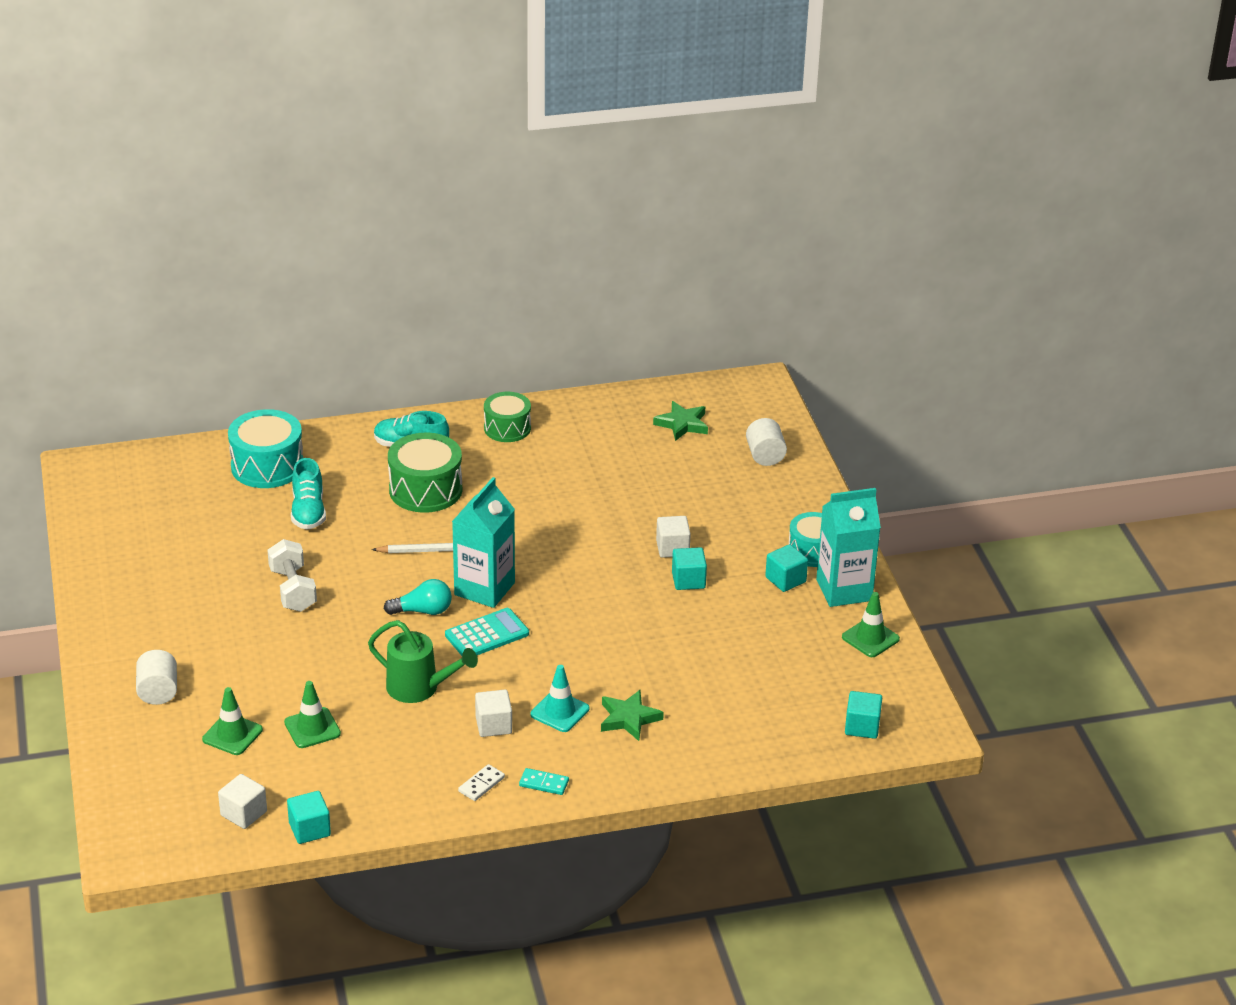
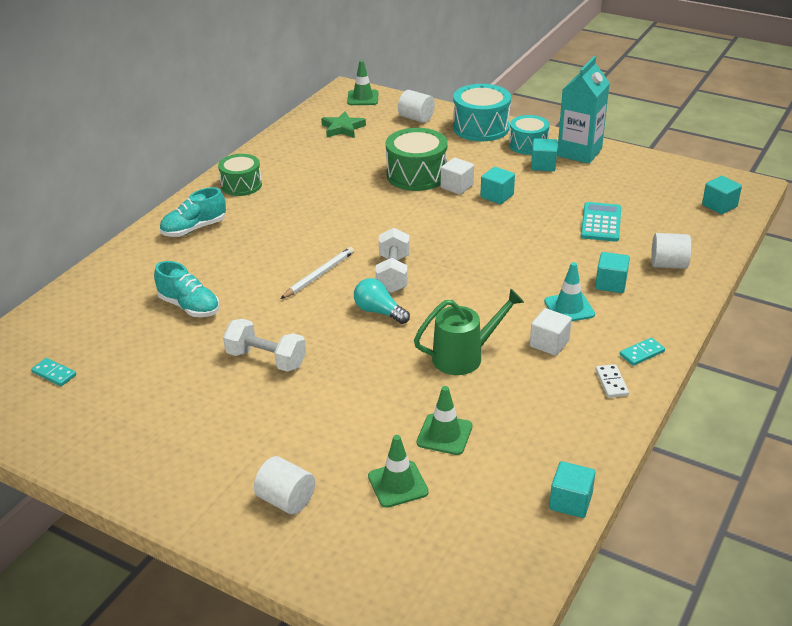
camera: 45 degrees left, 0 degrees up
white cube [218,774,267,829] -> none
turquoise drum [228,409,303,488] -> turquoise drum moved to [453,84,511,141]
turquoise light bulb [384,579,452,615] -> turquoise light bulb turned 90 degrees counterclockwise [354,278,410,324]
green drum [388,432,462,513] -> green drum moved to [386,128,448,191]
turquoise calculator [445,608,529,656] -> turquoise calculator moved to [581,202,621,242]
turquoise carton [452,477,515,608] -> white dumbbell [375,228,410,293]
green star [601,690,664,741] -> turquoise cube [595,252,630,293]
green traffic cone [842,592,900,657] -> green traffic cone moved to [347,60,378,105]
none -> turquoise domino [31,358,76,386]
none -> white cylinder [651,233,691,269]

